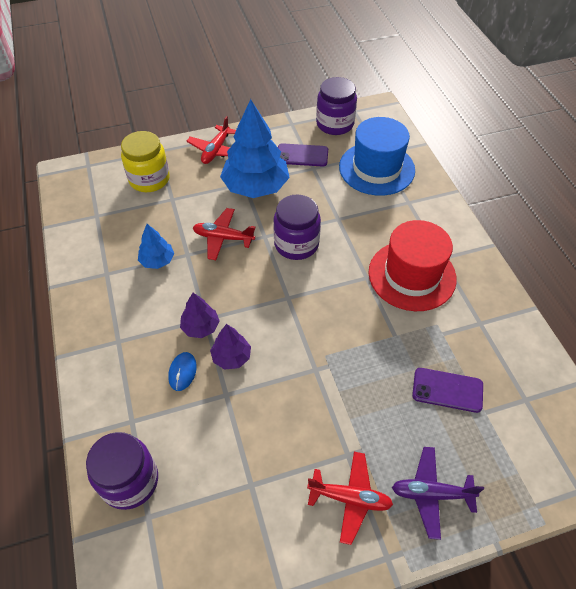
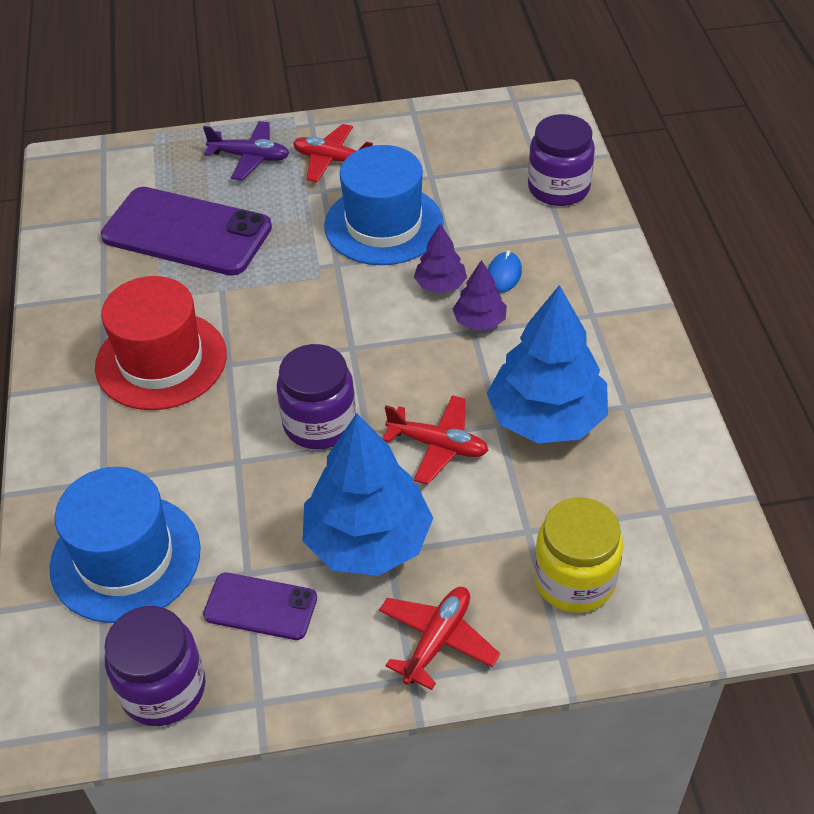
camera: 170 degrees left, 5 degrees down
blue tree [138,224,174,269] -> blue tree [487,285,608,443], size x2.06
purple phone [412,368,483,413] -> purple phone [101,187,272,276], size x1.93
none -> blue hat [324,145,444,265]

